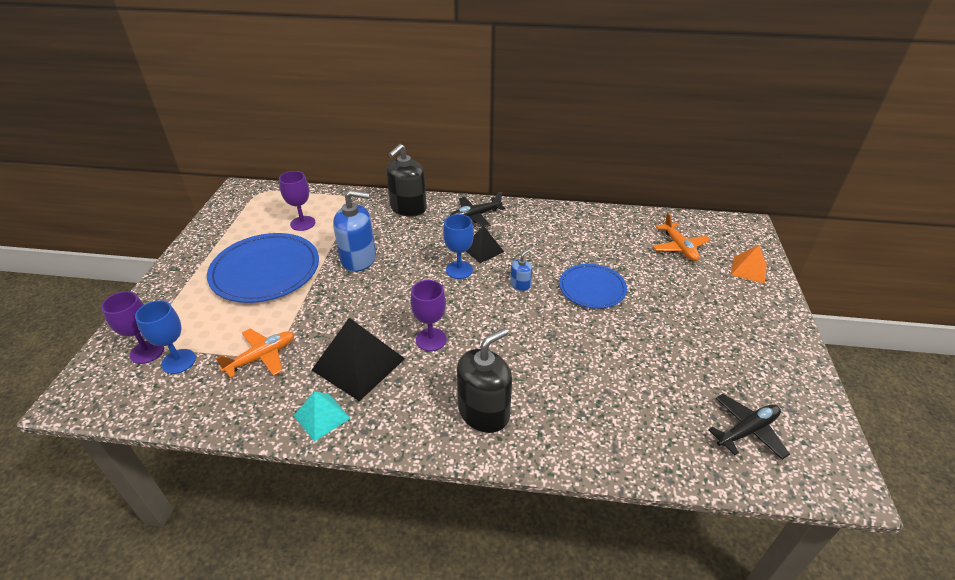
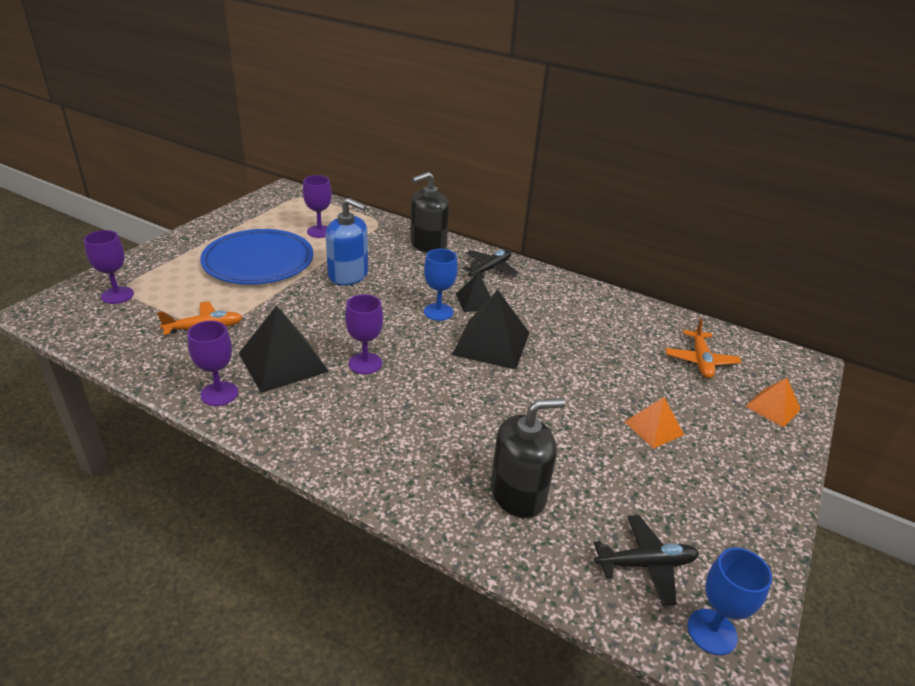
camera: 20 degrees right, 5 degrees down
blue goblet [135,300,196,374] -> blue goblet moved to [687,548,772,655]
turquoise pyramid [294,391,350,442] -> purple goblet [187,321,238,406]
black plane [450,192,505,227] -> black plane turned 135 degrees clockwise [462,249,519,278]
black soap dispenser [457,328,512,433] -> black soap dispenser moved to [490,398,565,518]
blue soap dispenser [510,250,532,291] -> black pyramid [452,290,529,370]
blue plate [559,264,627,309] -> none
none -> orange pyramid [624,397,684,449]

